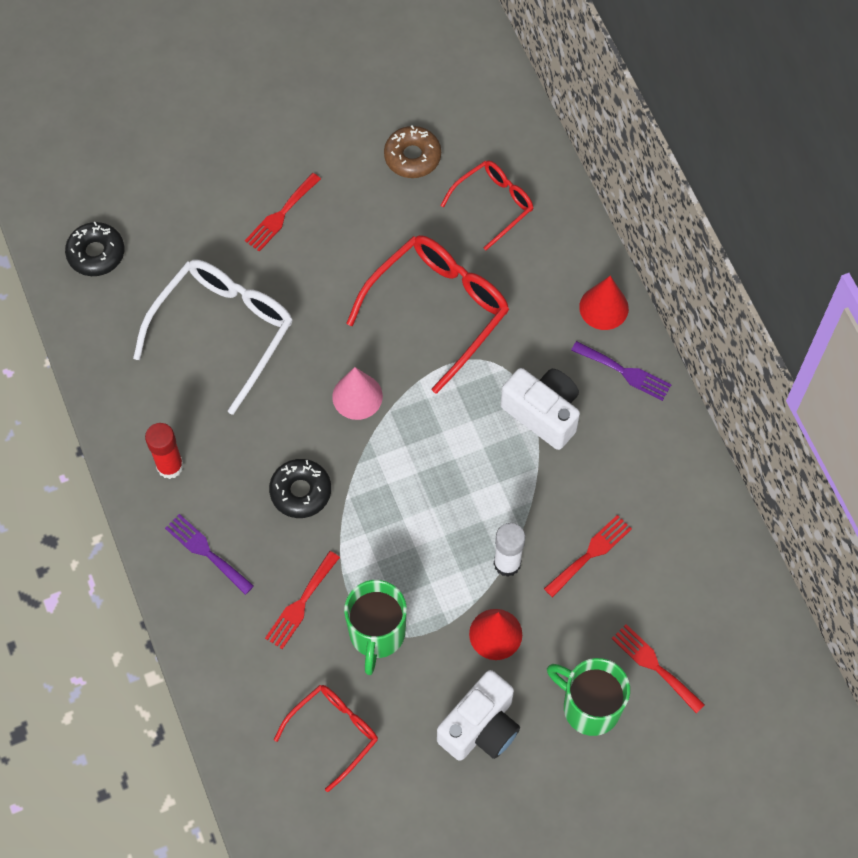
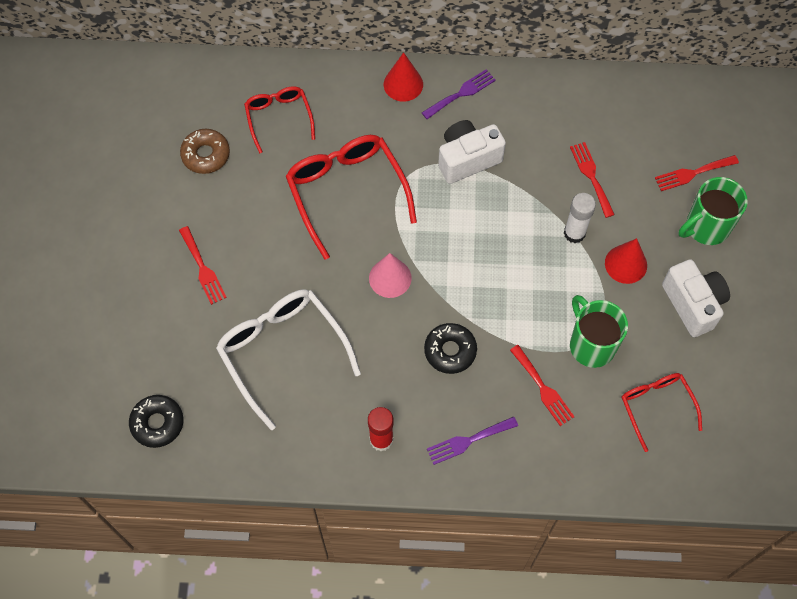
camera: 65 degrees left, 0 degrees up
green mug [344,580,407,675] -> green mug turned 150 degrees counterclockwise [570,295,628,368]

